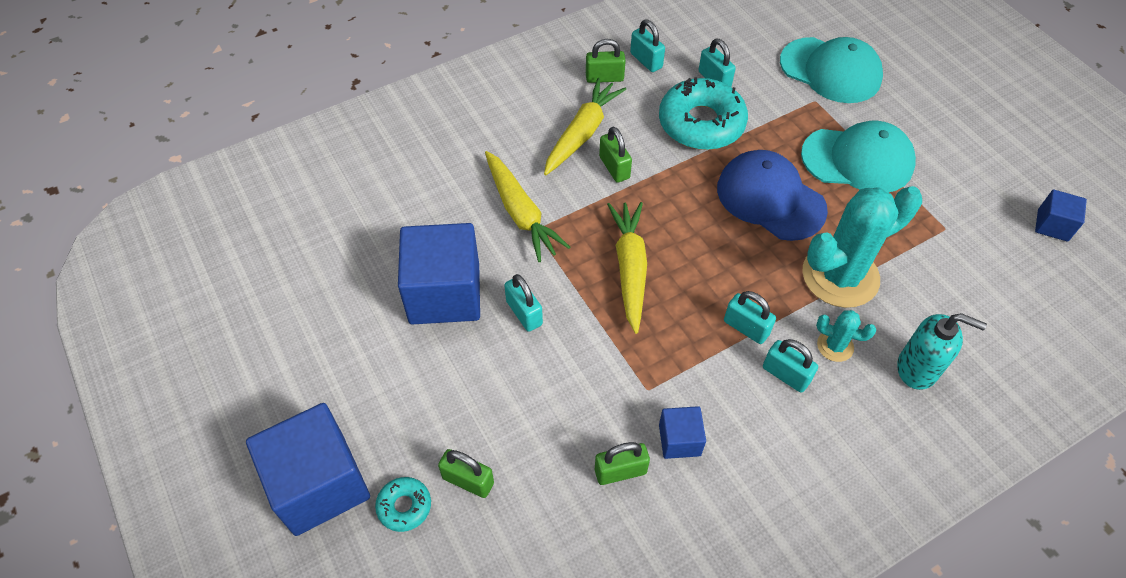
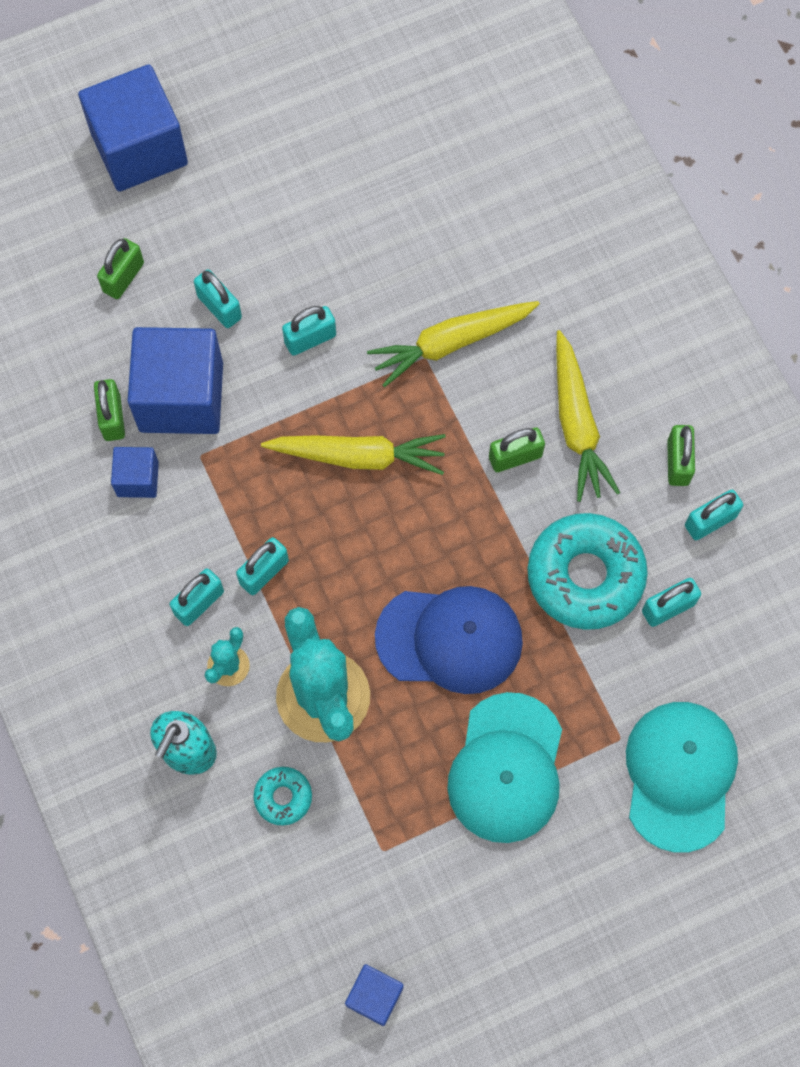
camera: 95 degrees right, 15 degrees up
turquoise donut [375,477,431,532] -> turquoise donut moved to [253,767,312,826]
blue cube [398,223,480,324] -> blue cube moved to [128,327,223,434]
yellow carrot [544,78,626,175] -> yellow carrot turned 45 degrees clockwise [556,330,620,502]
blue cap [717,150,828,241] -> blue cap turned 45 degrees clockwise [375,586,523,694]
turquoise cap [780,37,883,103] -> turquoise cap turned 150 degrees clockwise [626,702,738,853]
none -> turquoise padlock [194,270,242,328]

